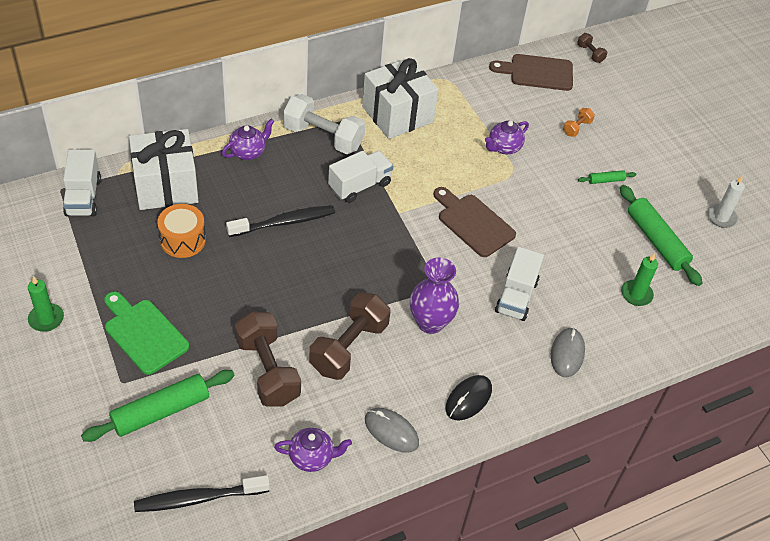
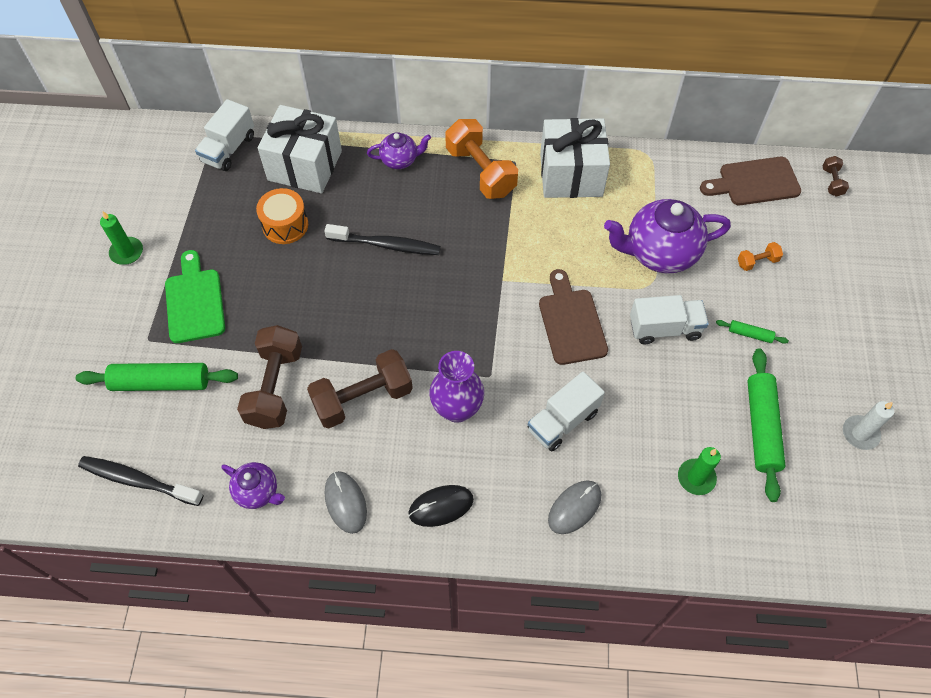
camera: 35 degrees right, 10 degrees up
white dumbbell [283,94,365,154] -> orange dumbbell [445,119,518,199]
white truck [328,151,393,203] -> white truck moved to [630,295,709,344]
purple teapot [485,121,529,154] -> purple teapot [604,199,731,273], size x1.89
brown cutting board [489,54,573,91] -> brown cutting board turned 45 degrees counterclockwise [700,157,801,205]

